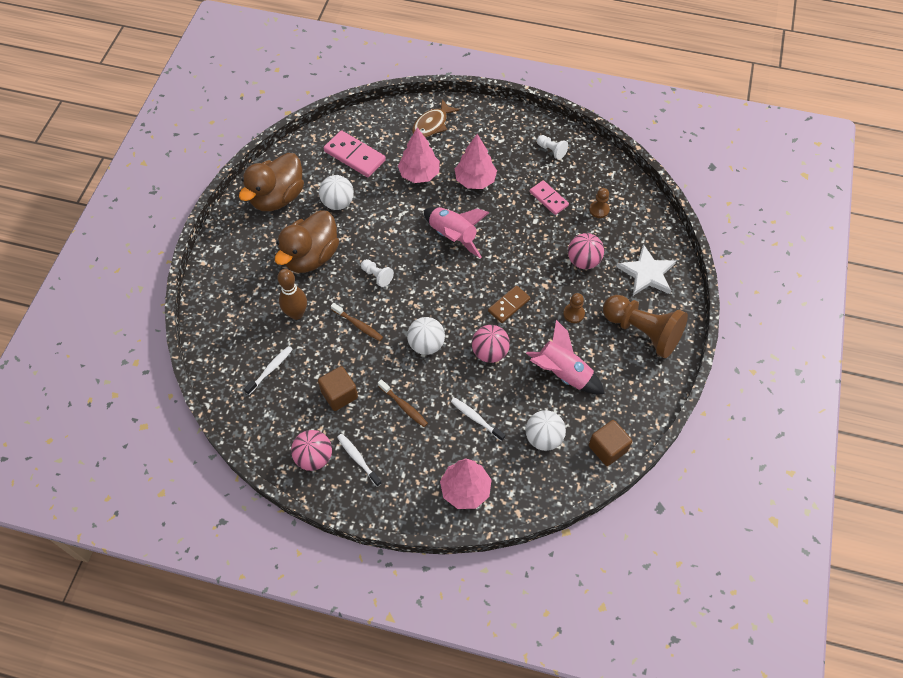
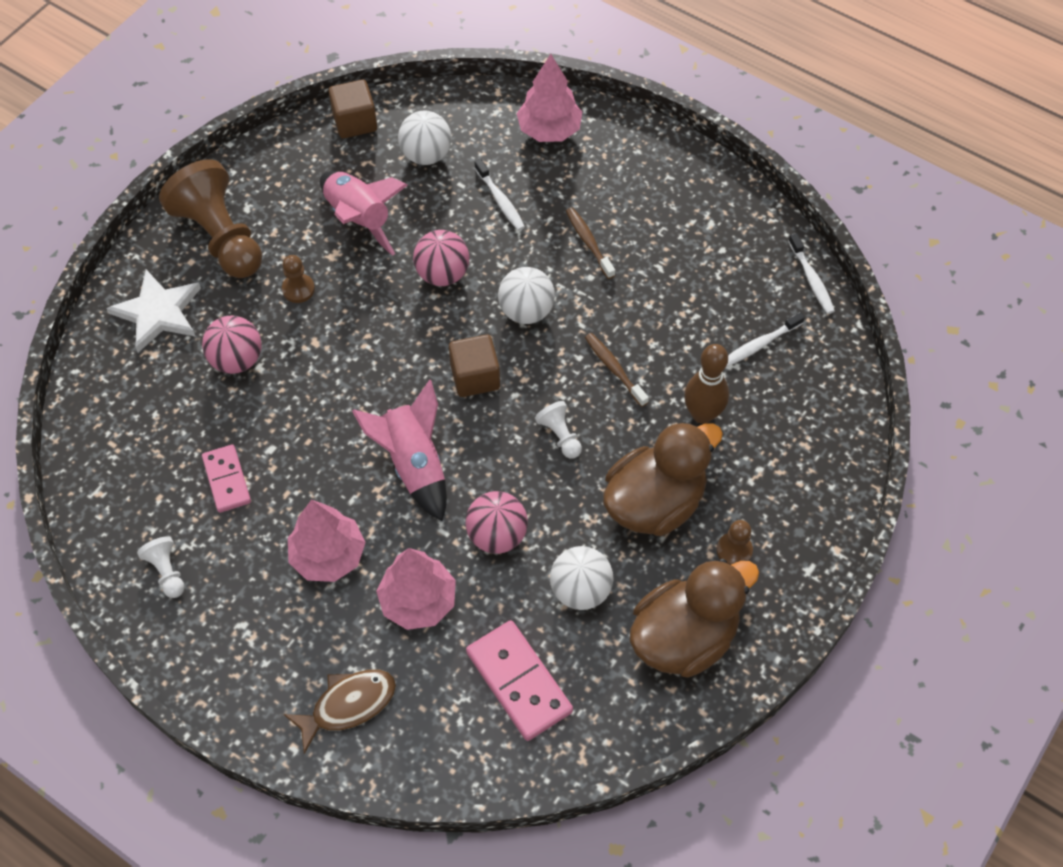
camera: 160 degrees left, 0 degrees up
pink ball [291,430,332,471] -> pink ball moved to [465,491,528,554]
brown cube [318,366,358,411] -> brown cube moved to [449,335,500,397]
white toothbrush [337,434,382,487] -> white toothbrush moved to [788,233,835,314]
brown domino [488,285,530,323] -> none
brown pawn [589,188,610,218] -> brown pawn moved to [716,520,753,565]

